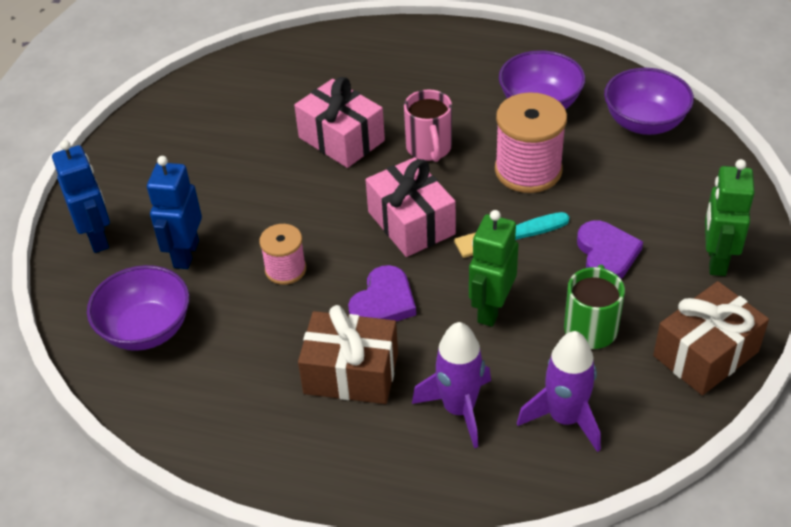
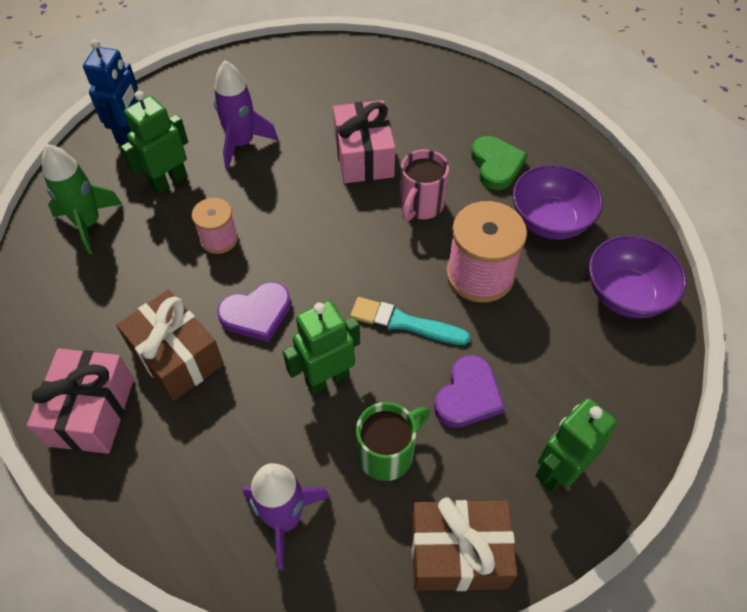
camera: 35 degrees right, 10 degrees up
purple bowl [87,265,189,351] -> green rocket [42,144,122,254]
blue robot [147,156,202,269] -> green robot [120,91,188,195]
pink gift [366,157,456,257] -> pink gift moved to [27,349,134,454]
purple rocket [412,322,491,448] -> purple rocket moved to [214,60,278,169]
none -> green heart [471,136,527,190]

